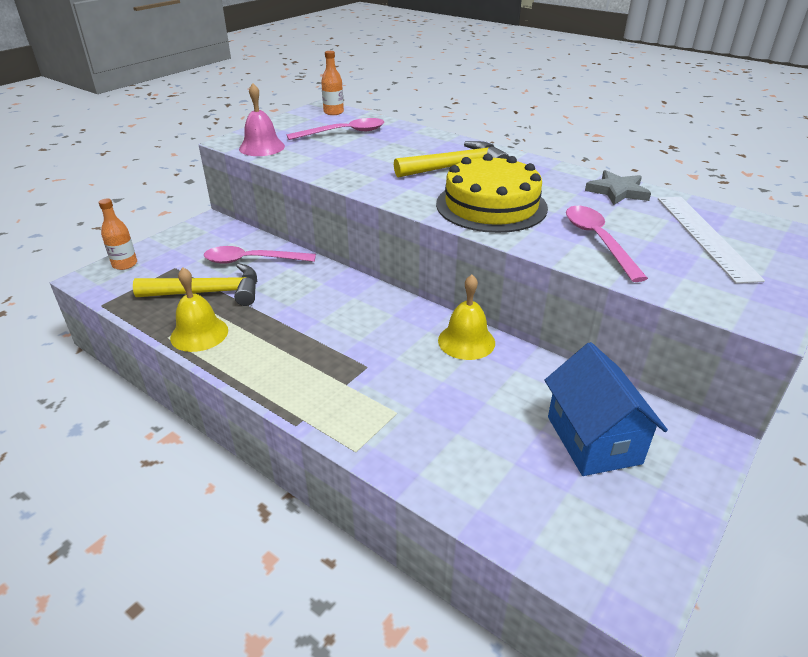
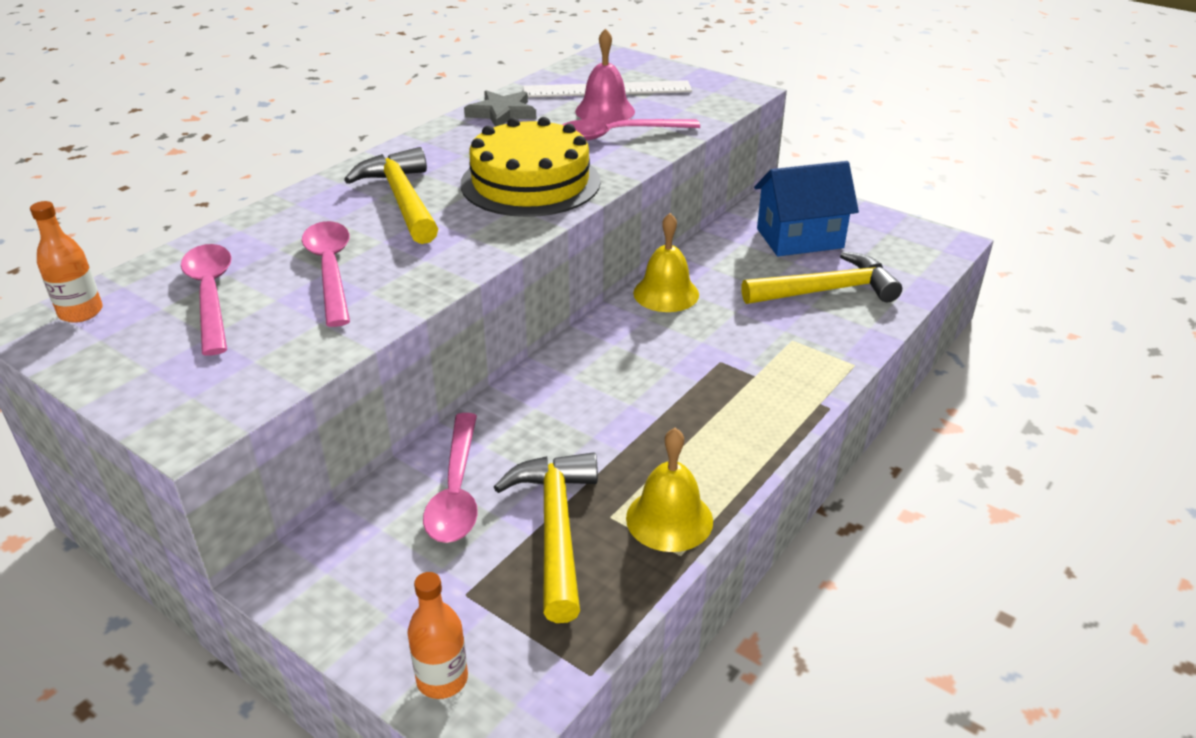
camera: 90 degrees left, 0 degrees up
pink bell [239,83,285,156] -> pink bell moved to [575,28,635,124]
none -> pink spoon [302,221,350,327]
none -> yellow hammer [741,251,902,304]

